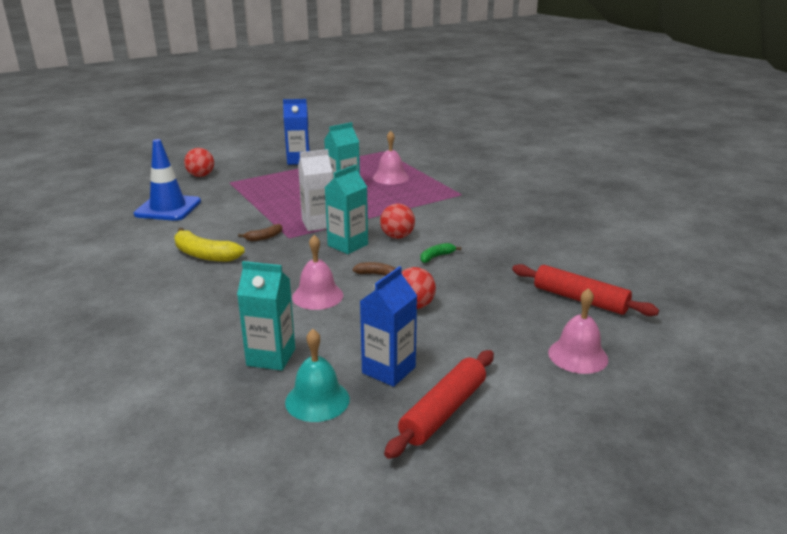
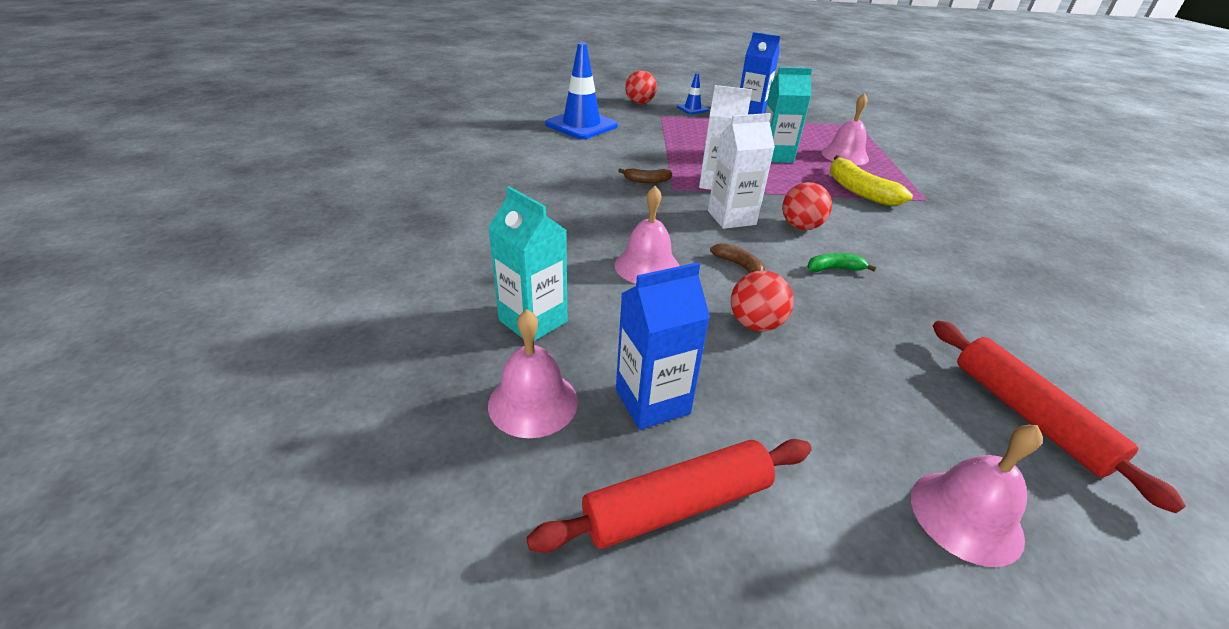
camera: 30 degrees right, 10 degrees up
yellow banana [174,228,245,262] -> yellow banana moved to [830,155,913,206]
turquoise bell [285,329,350,422] -> pink bell [488,309,578,438]
turquoise carton [325,165,368,254] -> white carton [708,113,775,229]
none -> blue traffic cone [677,73,709,114]

